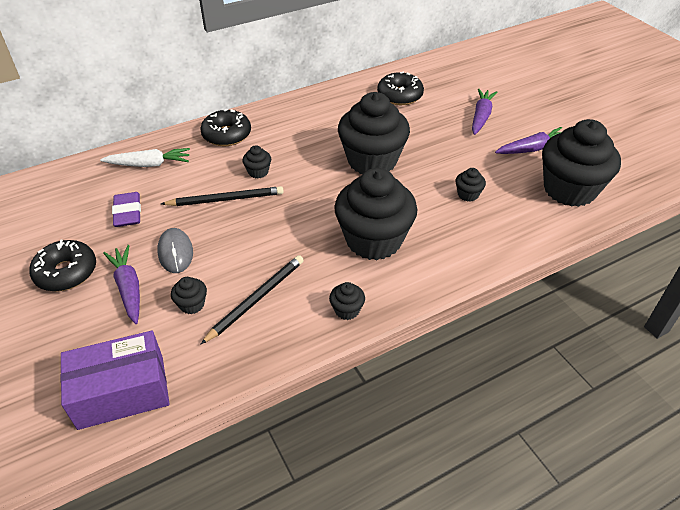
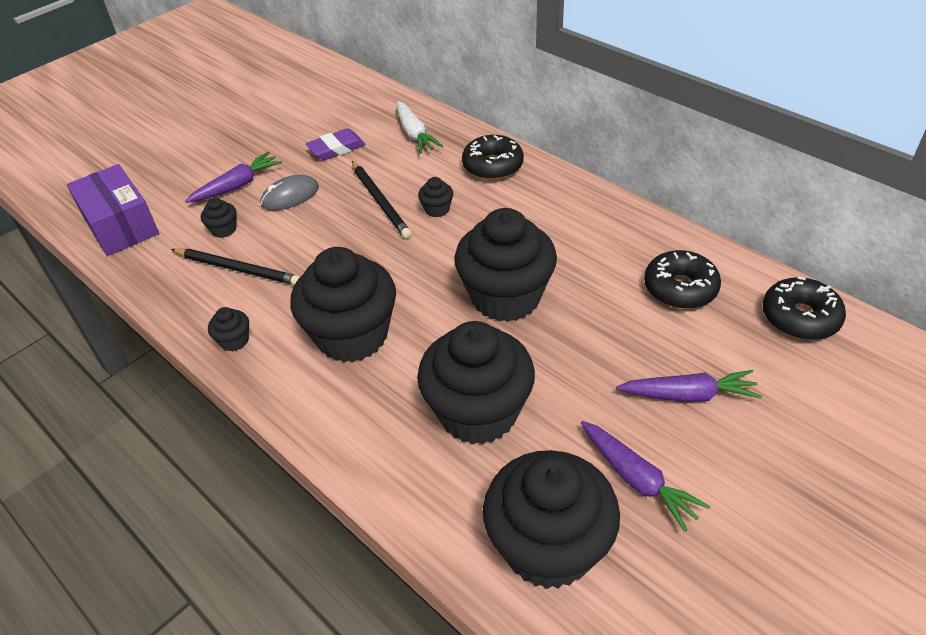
camera: 75 degrees right, 0 degrees up
black donut [29,240,96,292] -> black donut moved to [763,276,846,340]
black cupcake [455,168,486,202] -> black cupcake [417,321,535,445], size x2.48

